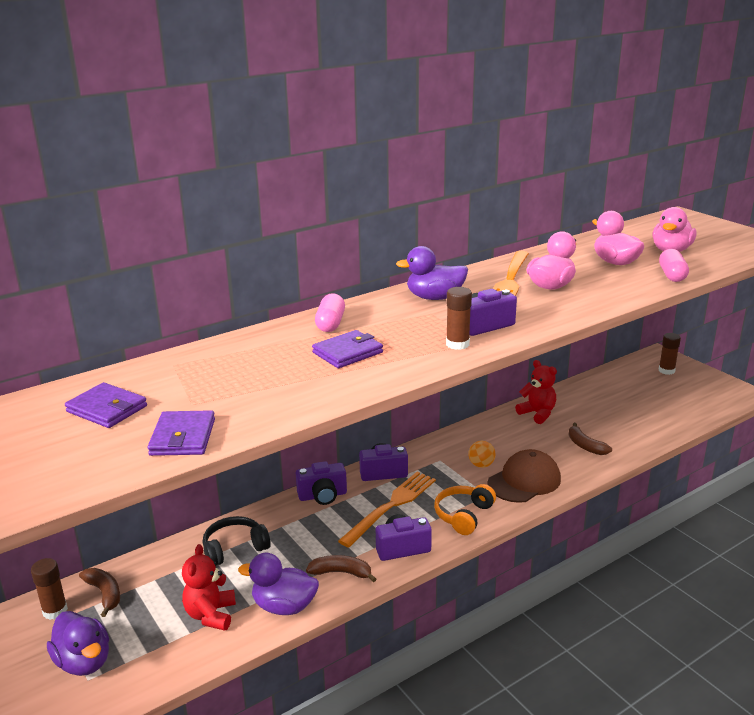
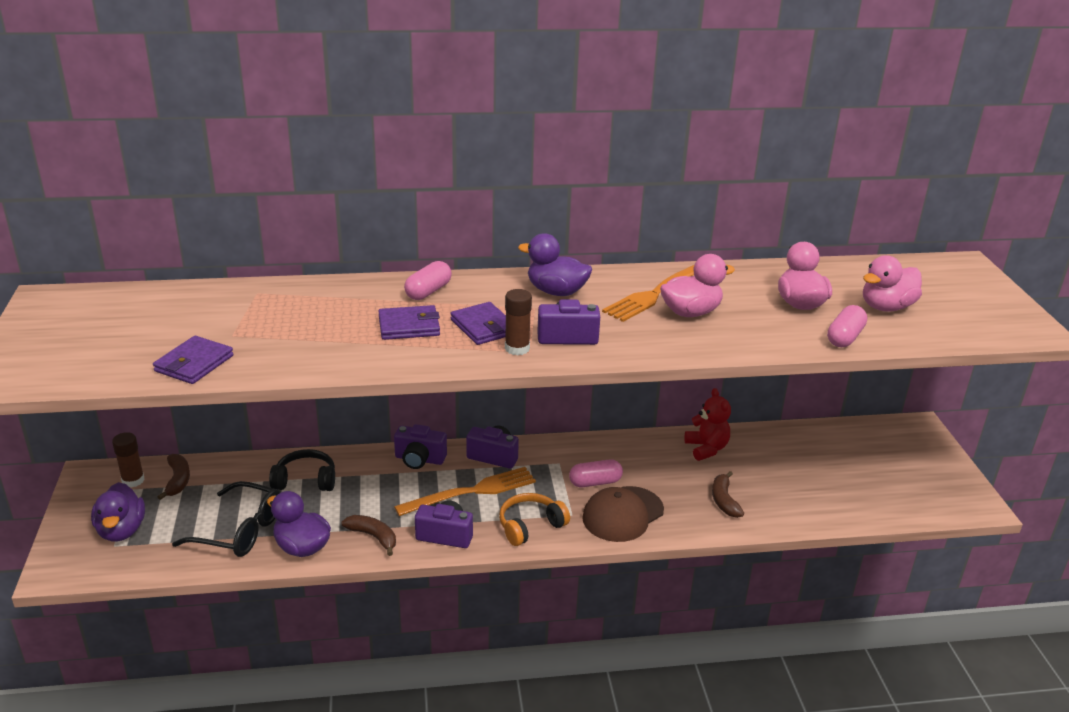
camera: 25 degrees right, 5 degrees up
purple wallet [65,382,147,428] -> purple wallet moved to [450,302,506,345]
red teddy bear [182,544,236,631] -> black glasses [172,481,280,557]
orange ball [468,441,496,468] -> pink capsule [569,459,623,487]
brown cap [487,449,561,503] -> brown cap turned 150 degrees clockwise [582,486,664,542]
brown glue stick [658,333,681,375] -> none

